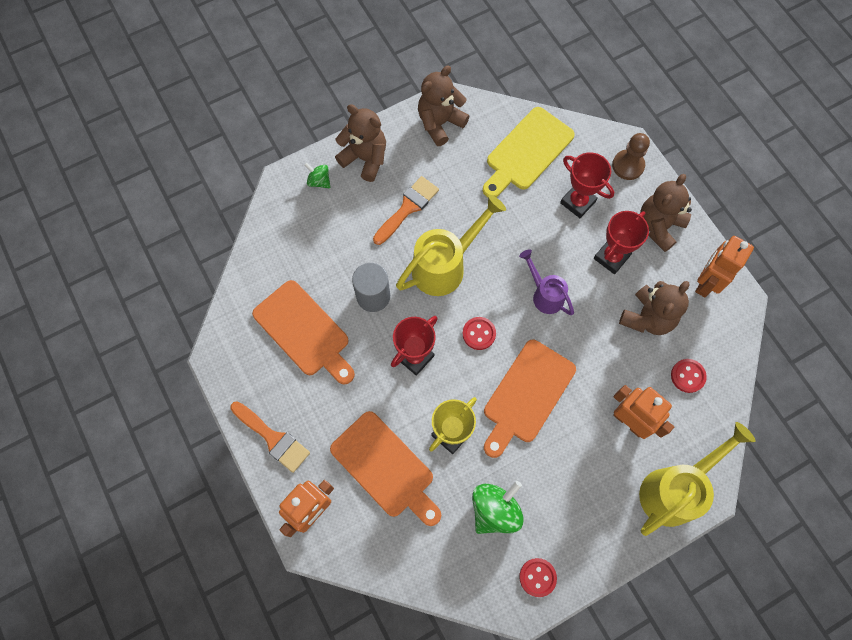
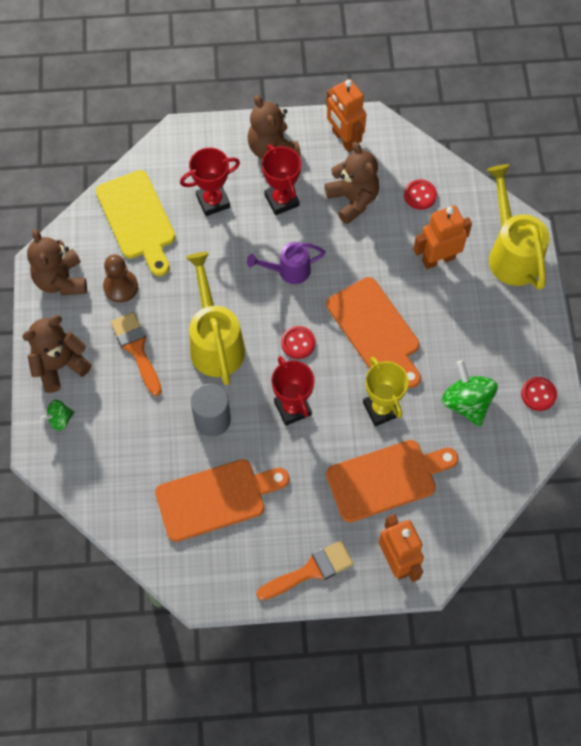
camera: 65 degrees left, 5 degrees down
brown pawn [612,133,650,180] -> brown pawn moved to [103,255,138,303]

